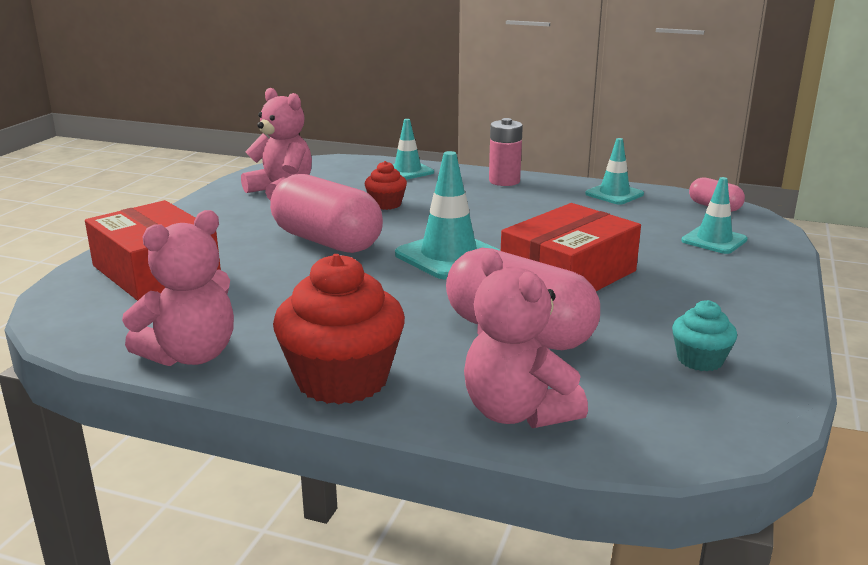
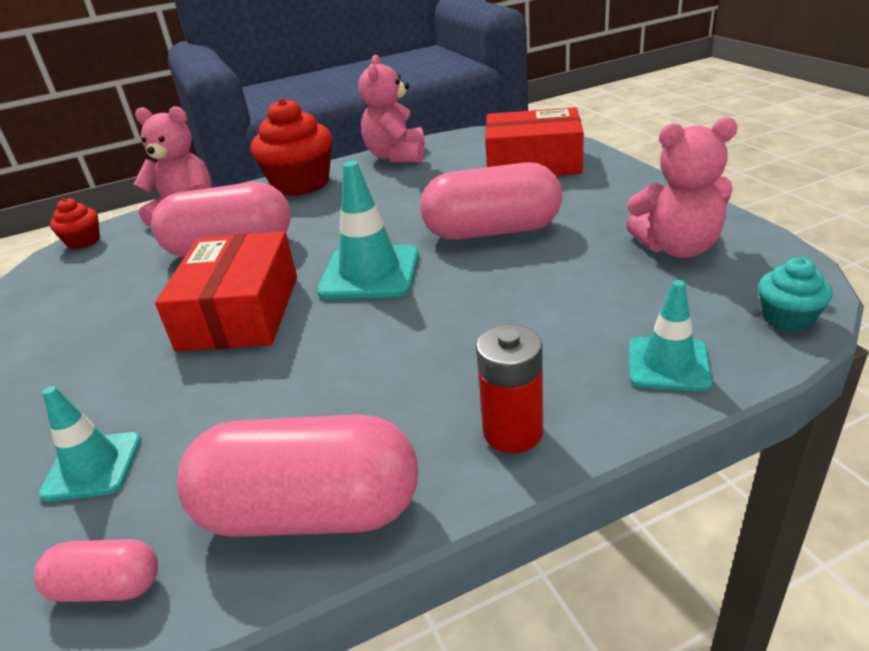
camera: 140 degrees right, 10 degrees up
red cupcake [365,161,407,210] -> red cupcake moved to [50,198,100,249]
pink battery [489,118,523,186] -> red battery [476,324,543,453]
turquoise traffic cone [585,138,644,205] -> pink capsule [177,414,418,537]
turquoise cupcake [672,300,737,371] -> turquoise cupcake moved to [758,257,833,332]

